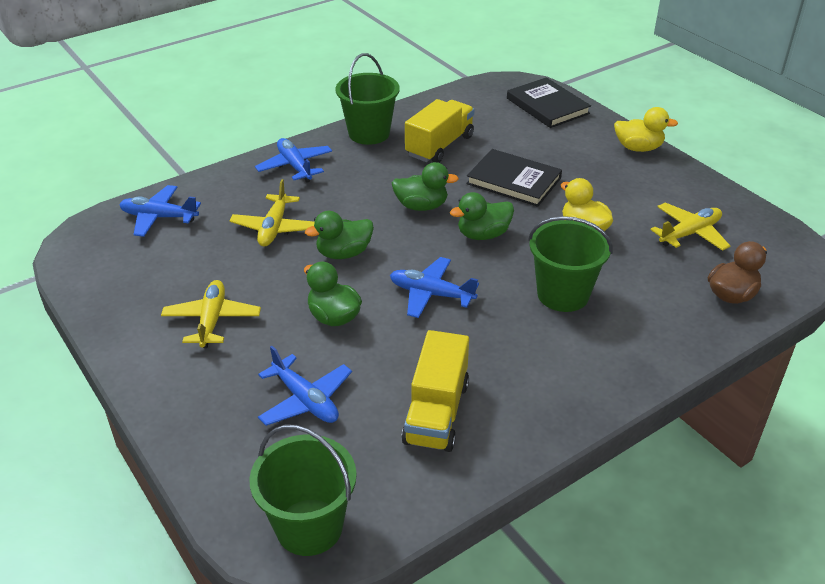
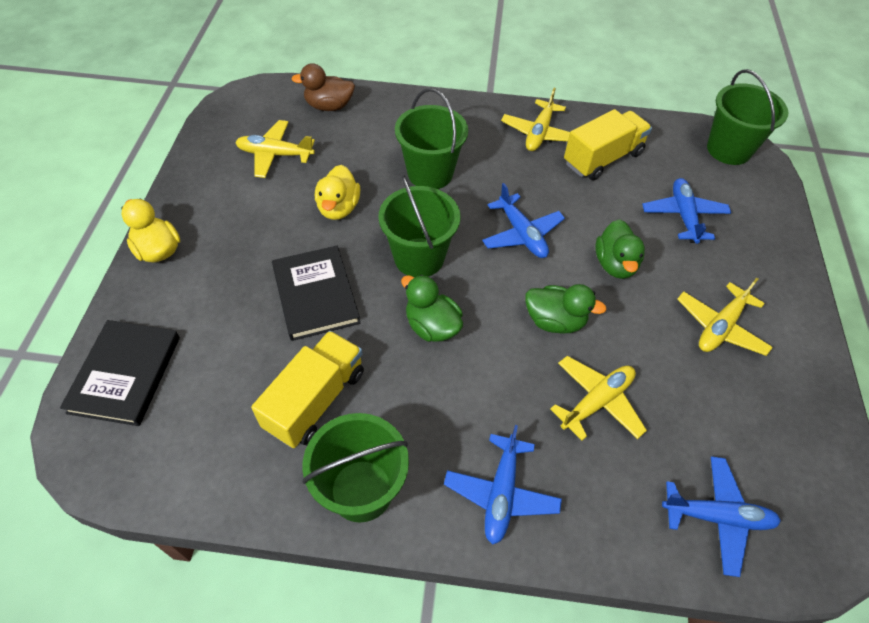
camera: 140 degrees left, 15 degrees up
blue plane [119,185,201,237] -> blue plane turned 45 degrees counterclockwise [662,456,781,577]
yellow truck [405,99,474,163] -> yellow truck turned 135 degrees clockwise [251,331,364,448]
green duck [450,192,514,240] -> green bucket [379,175,461,277]
none -> yellow plane [501,88,570,151]

